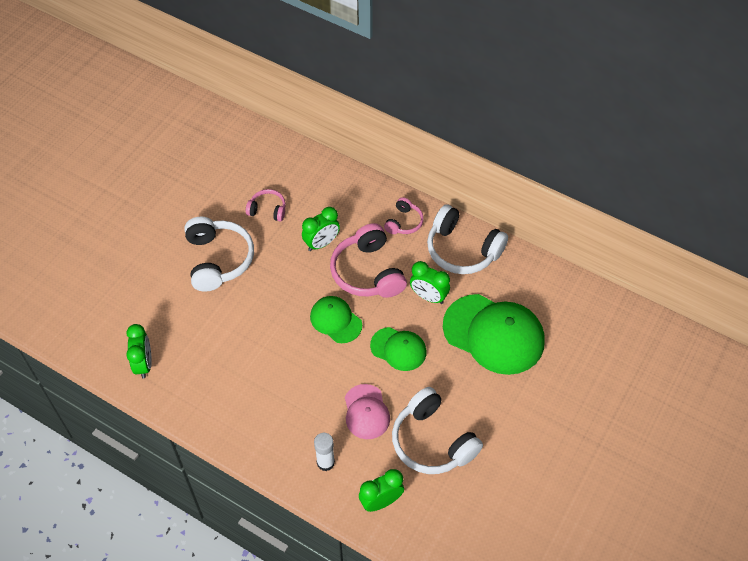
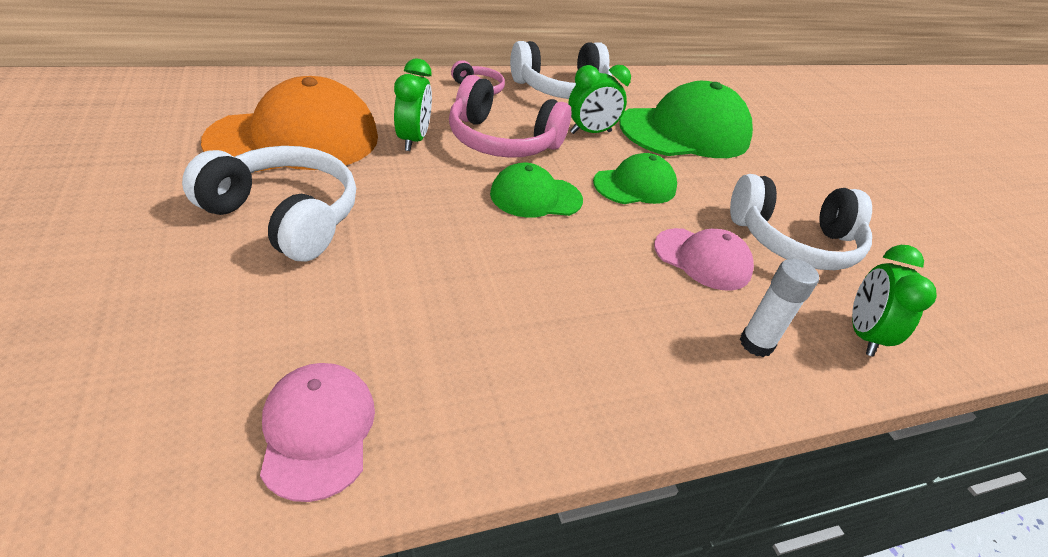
camera: 55 degrees left, 15 degrees down
green clock [126,324,152,379] -> pink cap [260,363,375,502]
pink headphones [246,189,286,222] -> orange cap [201,76,378,172]

